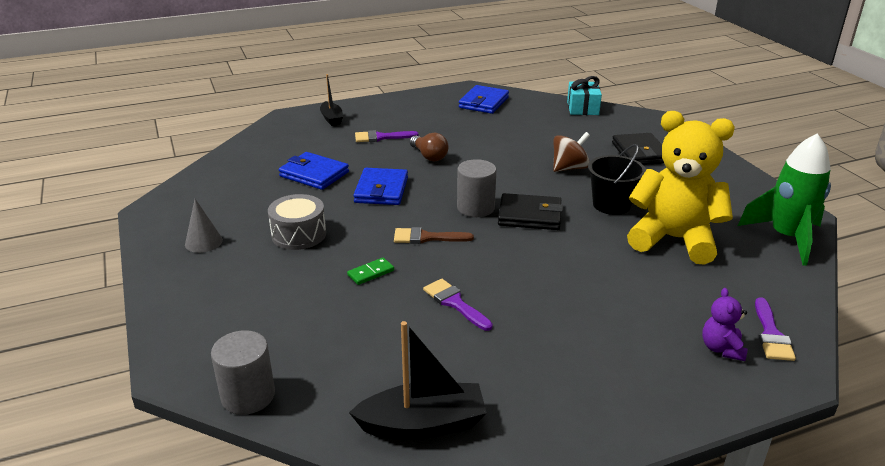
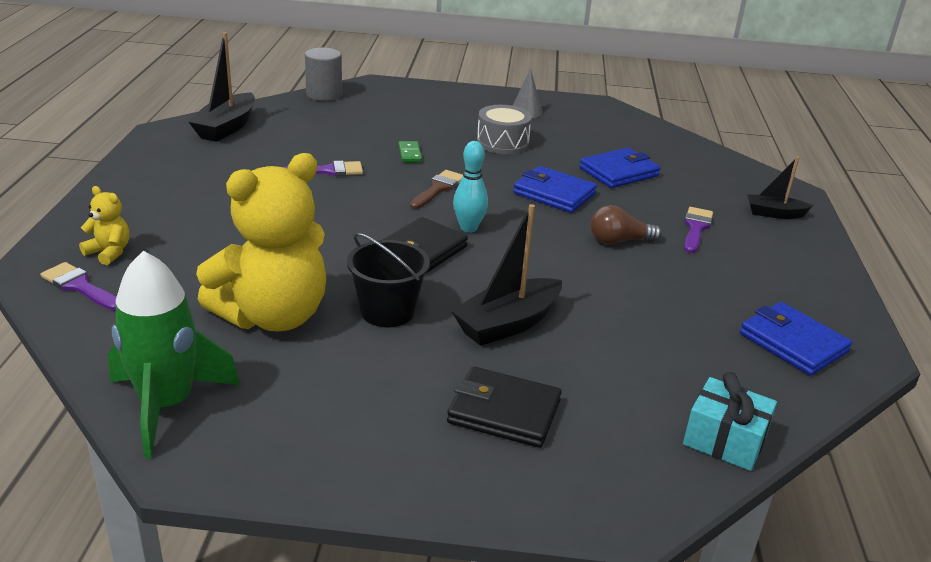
camera: 115 degrees right, 0 degrees up
grey cylinder [457,159,497,217] -> turquoise bowling pin [453,141,488,233]
brown spinning top [553,132,590,172] -> black boat [451,204,562,346]
purple teddy bear [702,288,747,361] -> yellow teddy bear [79,186,129,265]

